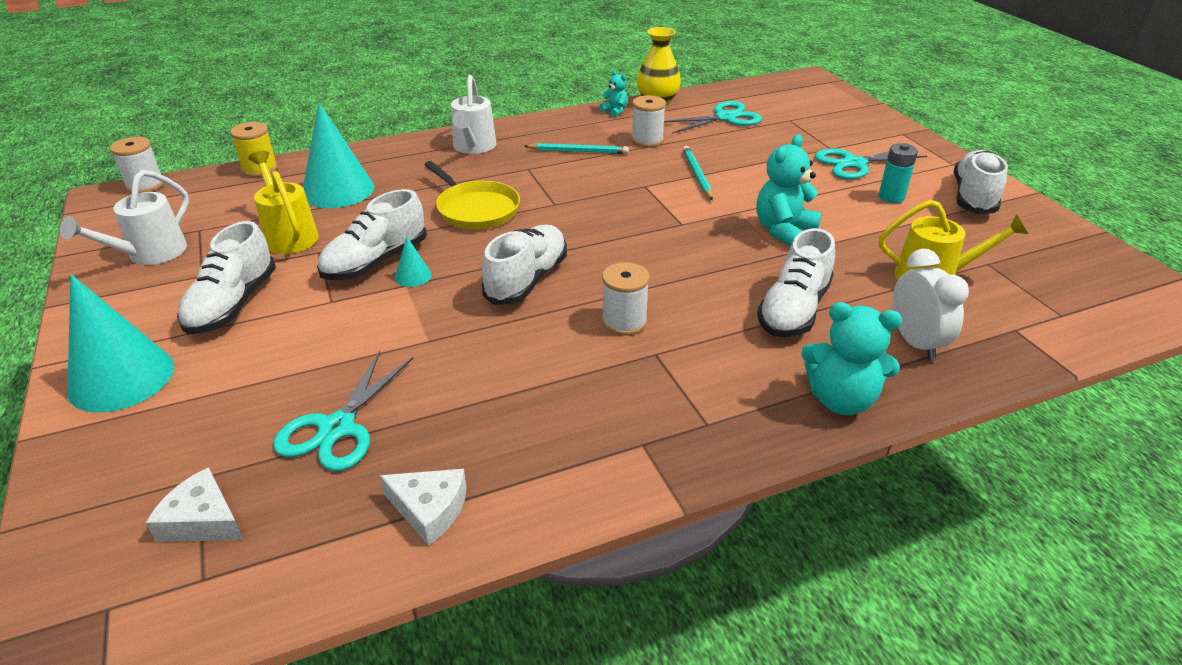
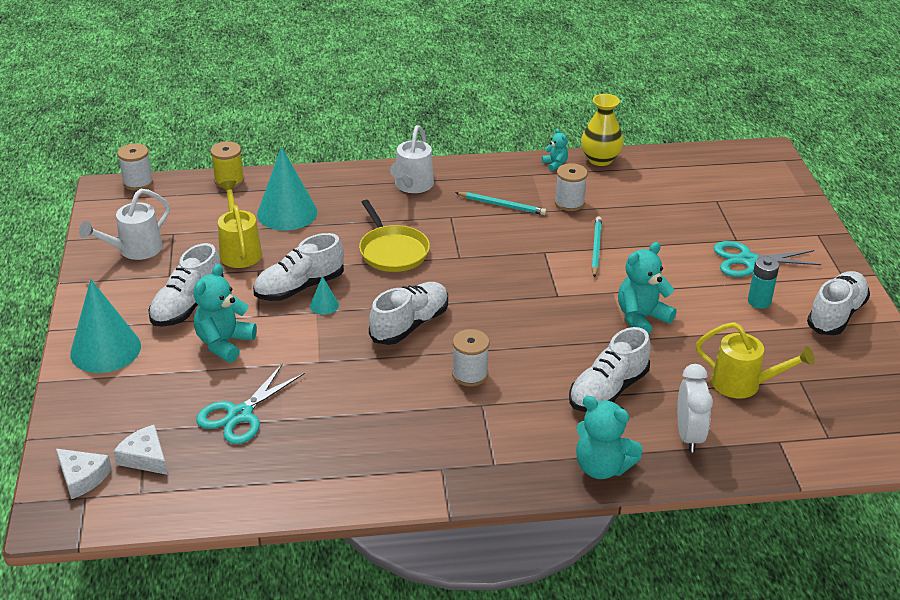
camera: 15 degrees right, 0 degrees up
white cheese [380,469,467,546] -> white cheese moved to [56,449,112,499]
turquoise scissors [664,101,762,134] -> none
none -> turquoise teddy bear [193,264,257,363]

